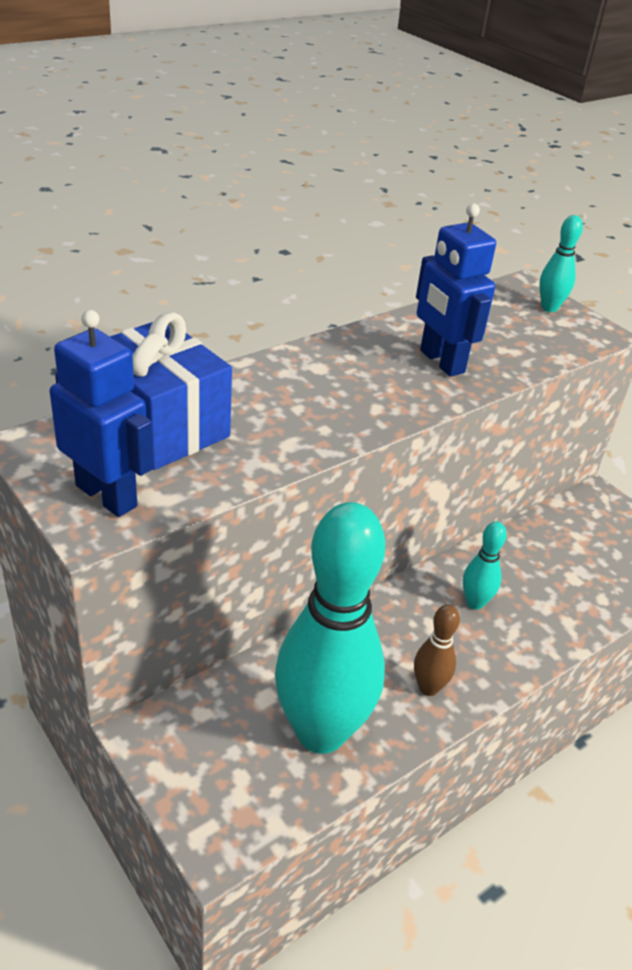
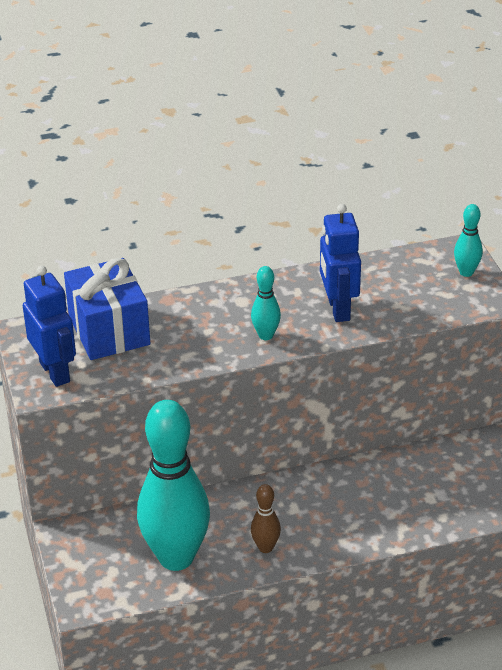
camera: 25 degrees right, 0 degrees up
turquoise bowling pin [463,522,507,610] -> turquoise bowling pin moved to [251,266,281,340]

